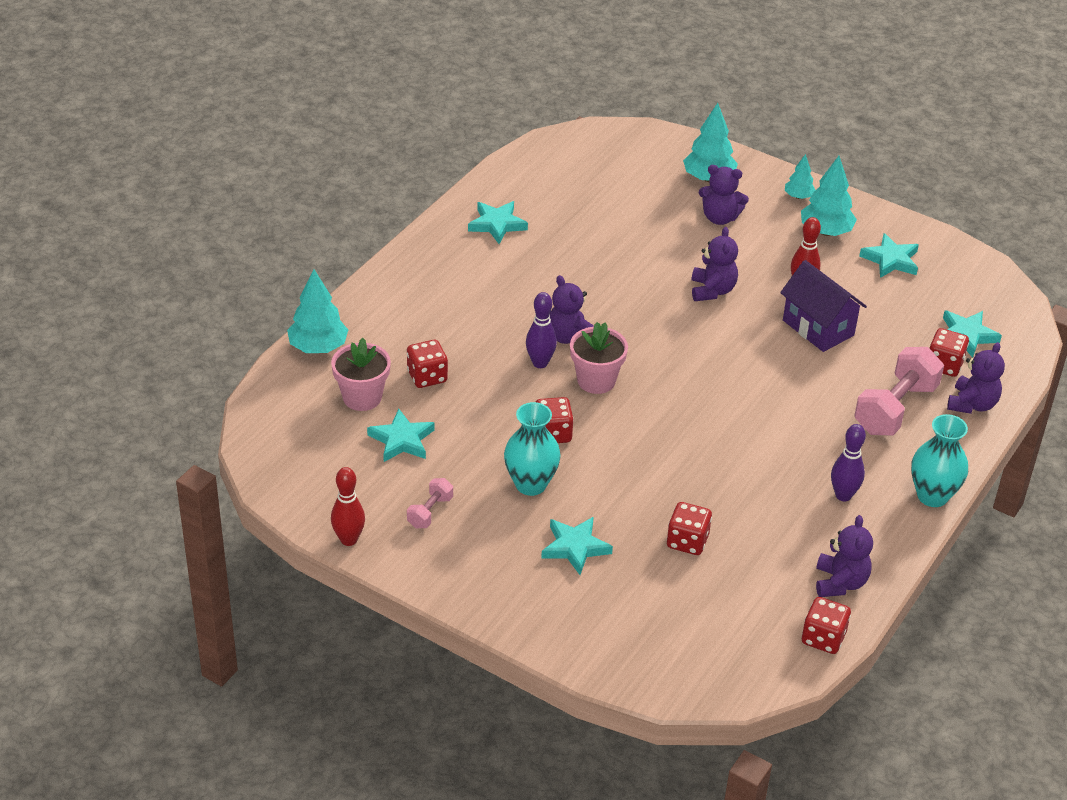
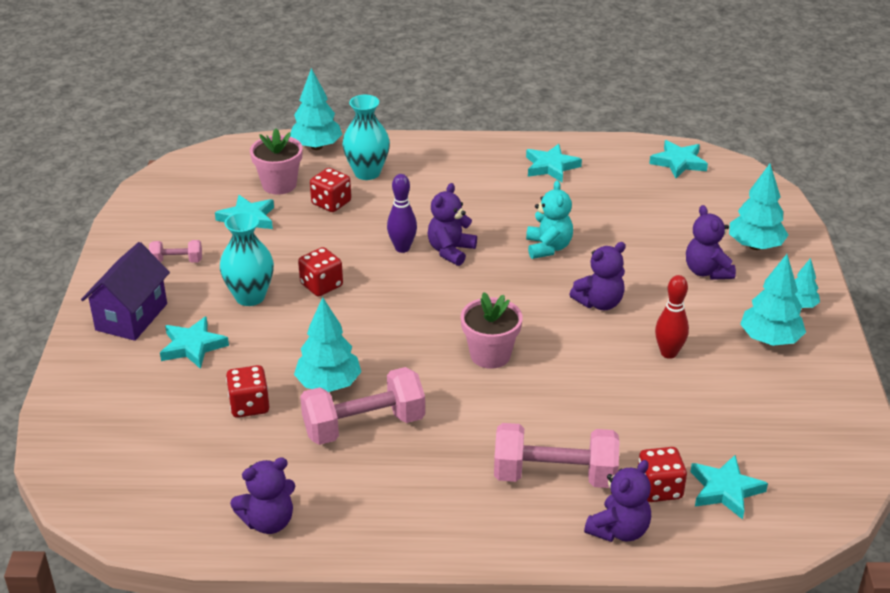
camera: 60 degrees right, 5 degrees down
red bowling pin [331,467,365,546] -> none
pink flower pot [570,322,628,394] -> pink flower pot moved to [461,292,523,369]
purple house [780,260,867,352] -> purple house moved to [81,242,170,341]
red dice [802,597,851,654] -> none
purple bowling pin [831,424,866,501] -> none
turquoise star [859,233,919,278] -> turquoise star moved to [649,140,708,178]
turquoise vase [911,414,968,507] -> turquoise vase moved to [342,95,390,180]
purple teddy bear [947,342,1005,414] -> purple teddy bear turned 45 degrees counterclockwise [584,460,651,542]
none -> turquoise tree [294,297,361,392]
none -> pink dumbbell [300,367,425,445]
none -> turquoise teddy bear [526,180,573,259]

